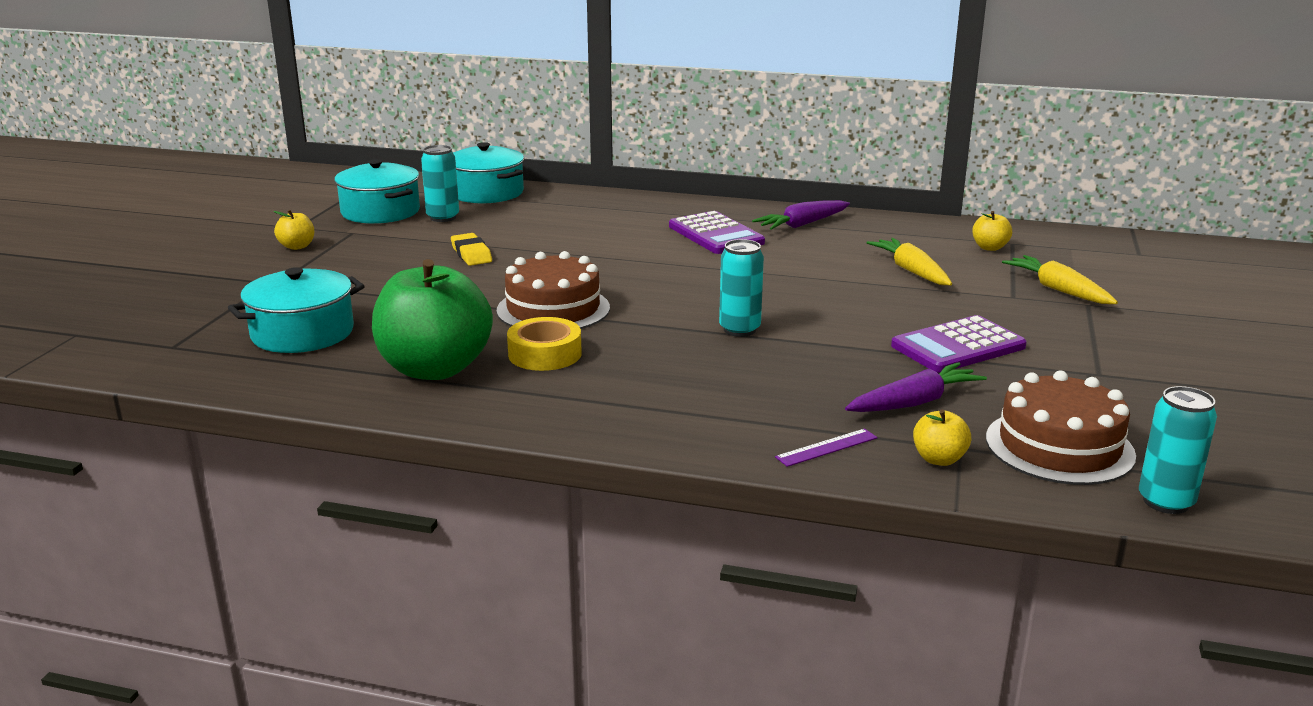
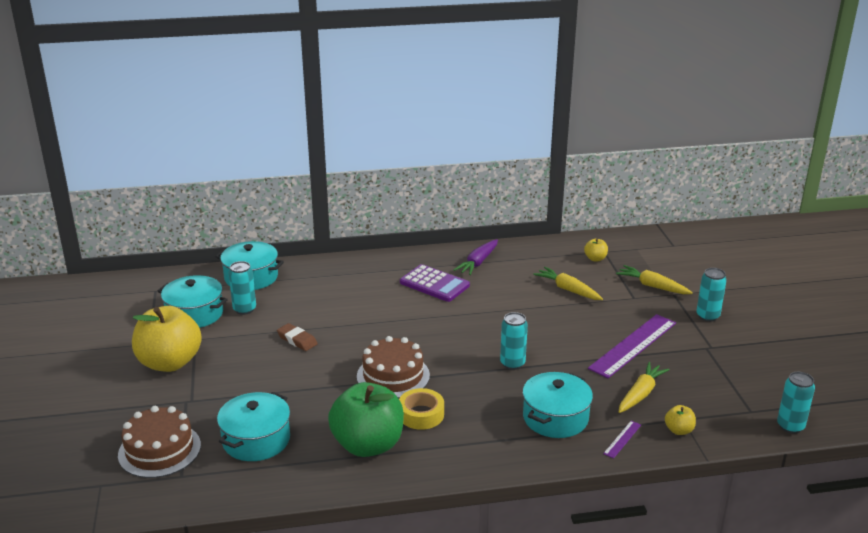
camera: 25 degrees left, 5 degrees up
yellow apple [274,210,314,250] -> yellow apple [132,306,202,372], size x2.41
yellow eraser [451,233,492,266] -> brown eraser [277,323,318,351]
purple carrot [845,362,987,412] -> yellow carrot [619,362,669,413]
purple calculator [891,315,1027,373] -> purple ruler [588,314,676,378]
brown cake [986,371,1136,485] -> brown cake moved to [118,406,201,478]
none -> turquoise pot [522,372,593,438]
none -> turquoise can [696,268,727,322]

